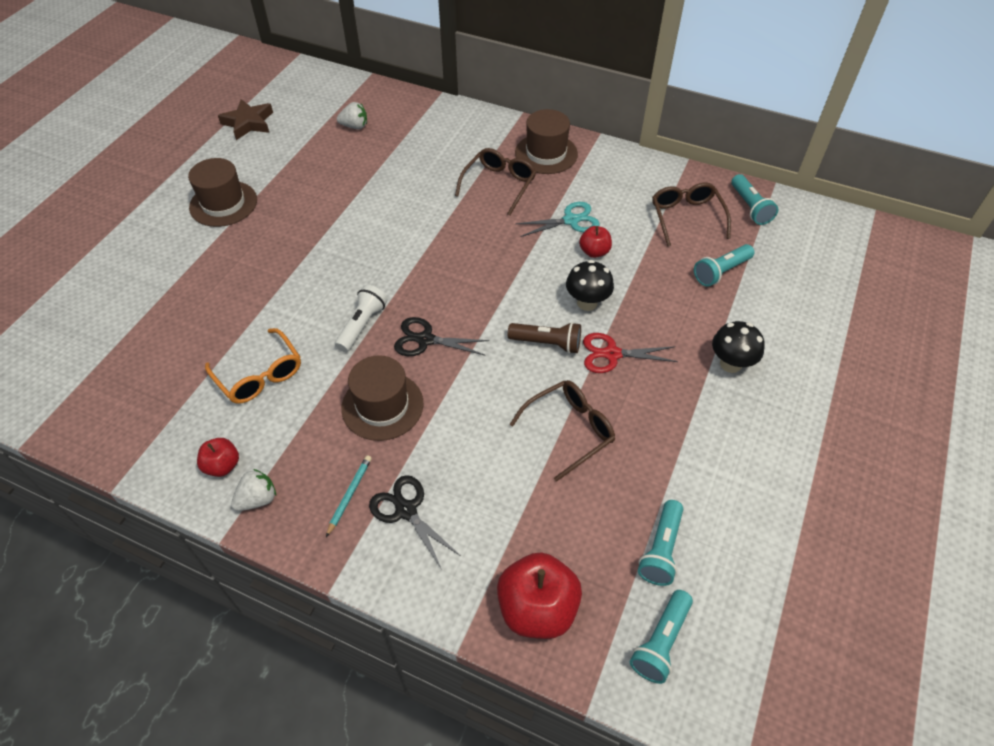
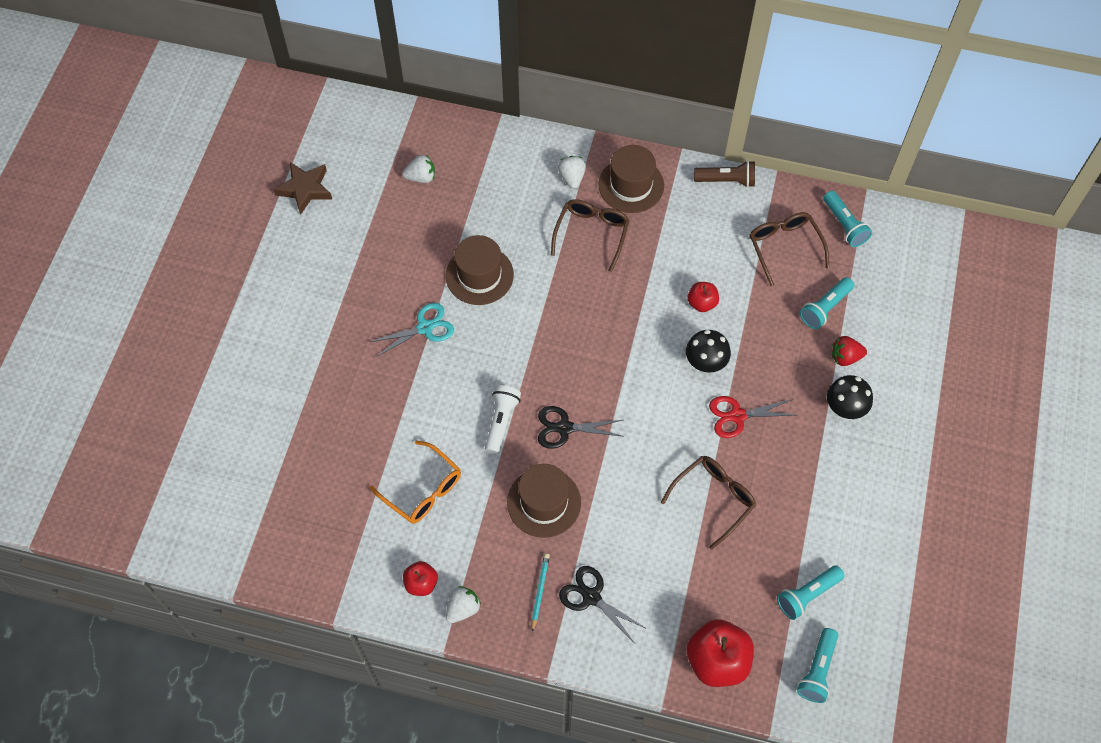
camera: 10 degrees left, 10 degrees up
brown hat [188,158,257,227] -> brown hat moved to [446,235,514,305]
brown flashlight [508,322,581,354] -> brown flashlight moved to [694,161,755,188]
turquoise scissors [516,202,600,237] -> turquoise scissors moved to [370,303,454,357]
turquoise flashlight [638,500,683,586] -> turquoise flashlight turned 45 degrees clockwise [777,565,844,620]
none -> white strawberry [558,156,586,189]
none -> red strawberry [832,336,867,366]

